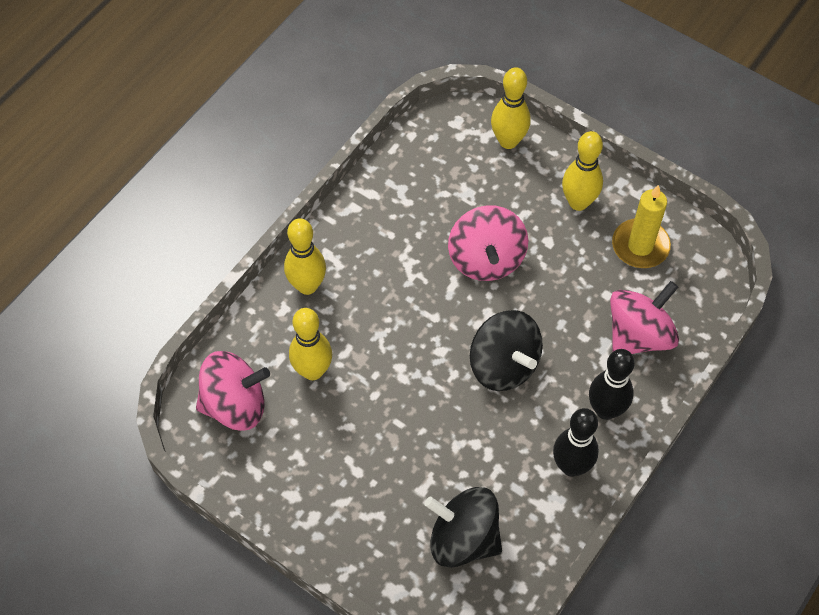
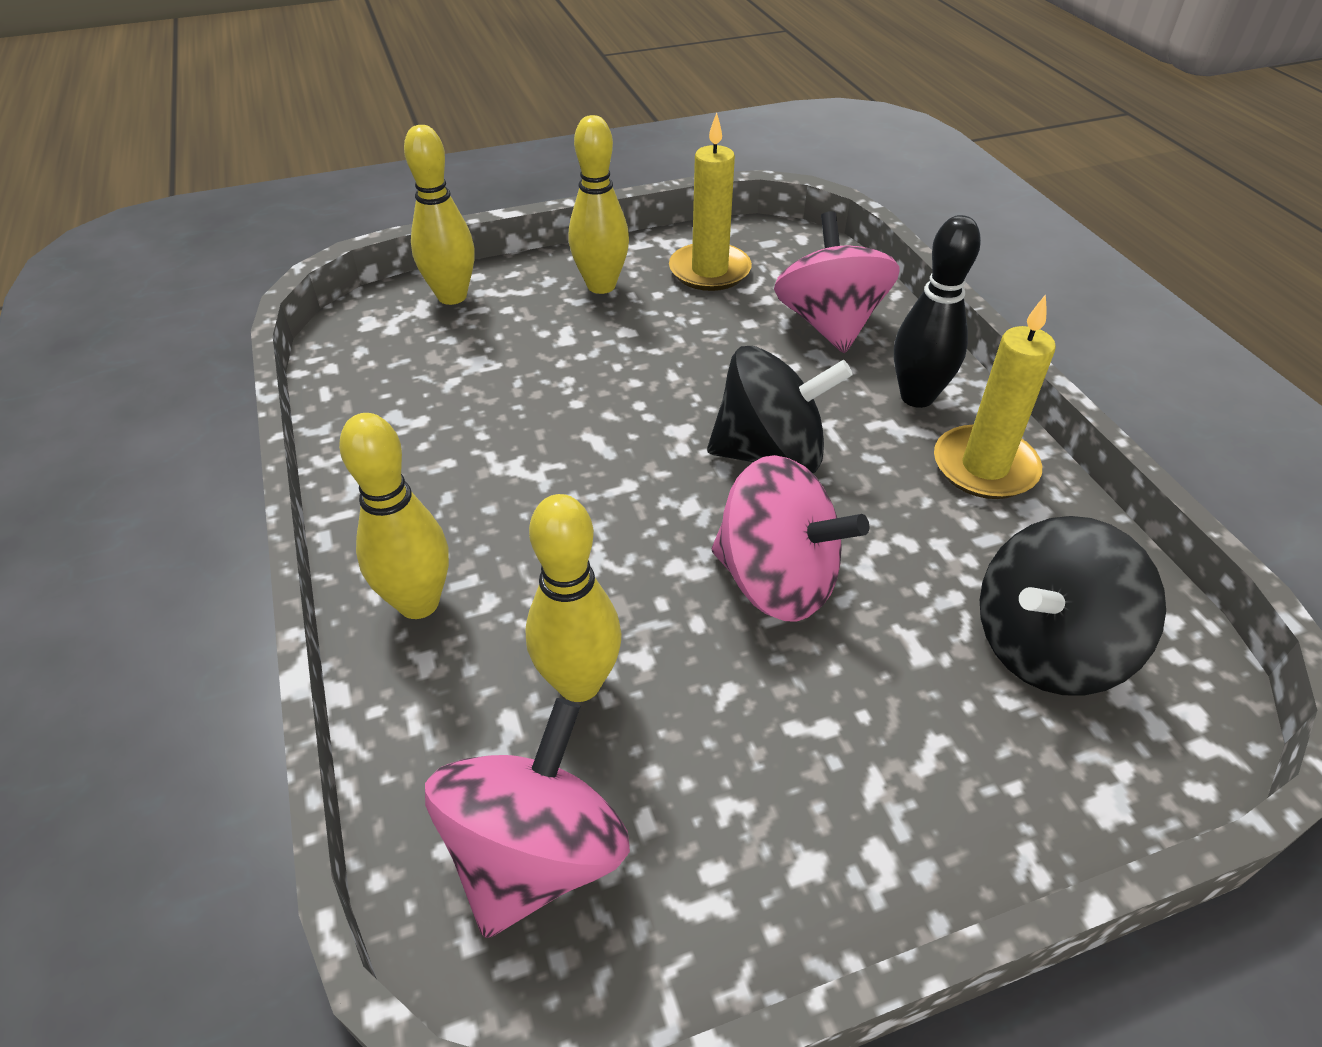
camera: 55 degrees left, 15 degrees down
pink spinning top [448,205,528,281] -> pink spinning top moved to [712,455,869,622]
black bowling pin [553,408,599,476] -> yellow candle [934,294,1056,499]

